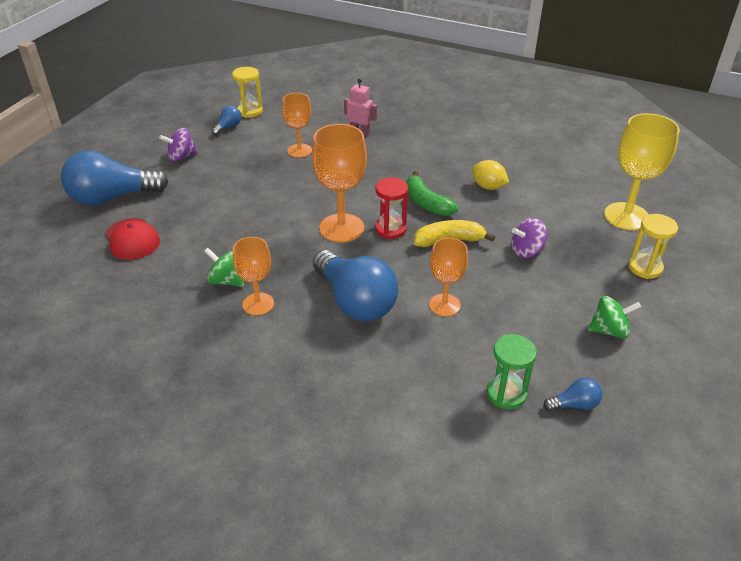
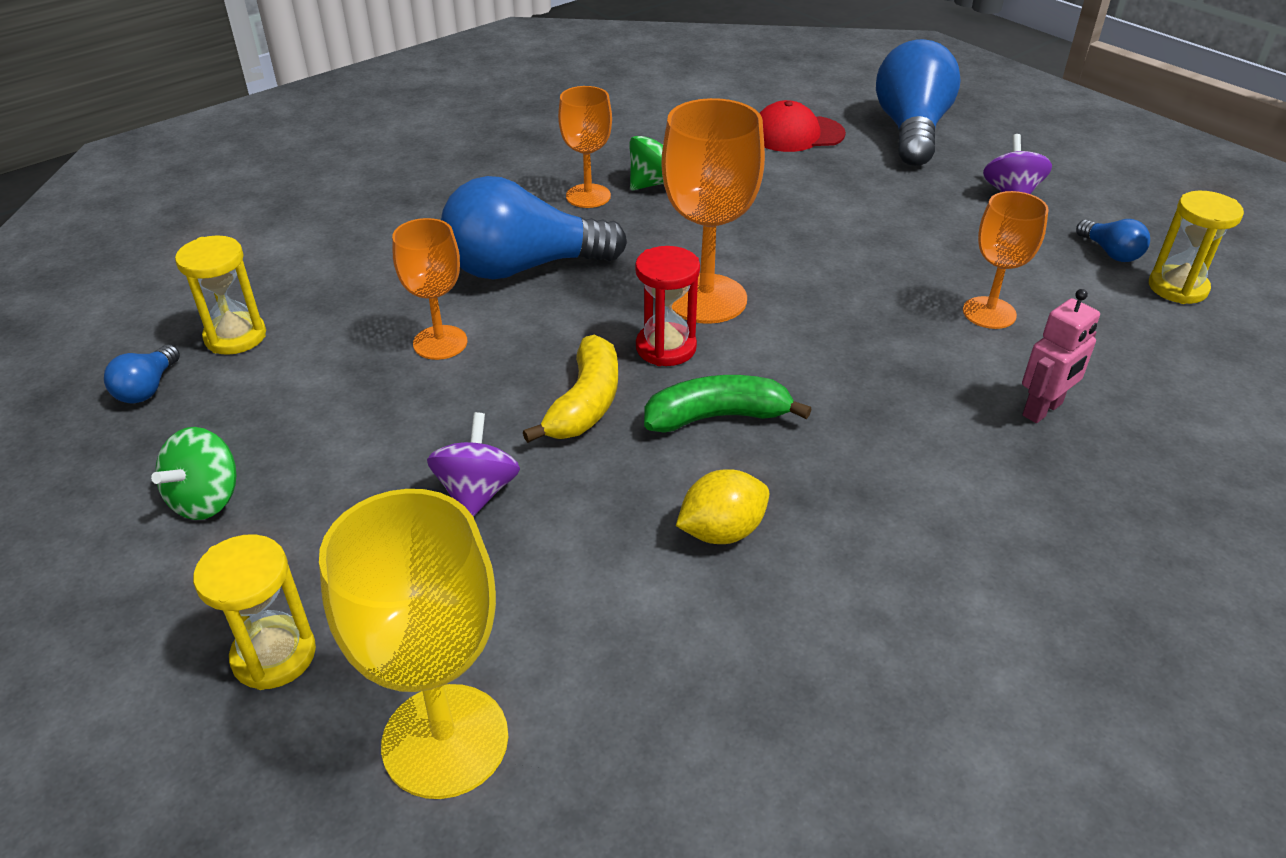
camera: 115 degrees right, 0 degrees up
green hourglass [487,334,537,409] -> yellow hourglass [175,235,266,355]

